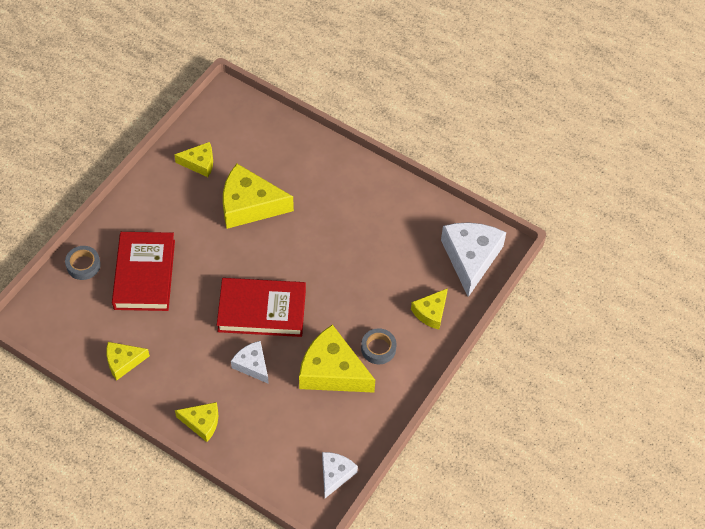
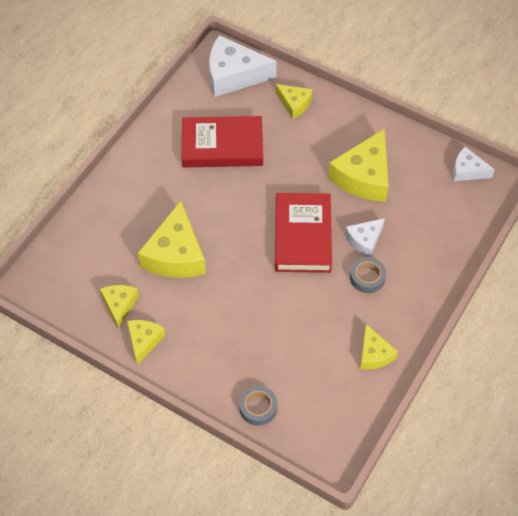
camera: 90 degrees left, 0 degrees up
red book [112,232,175,311] -> red book moved to [181,116,263,167]
yellow cheese [175,402,218,442] -> yellow cheese moved to [127,320,165,365]
grey tape [361,328,396,364] -> grey tape moved to [350,257,386,293]

